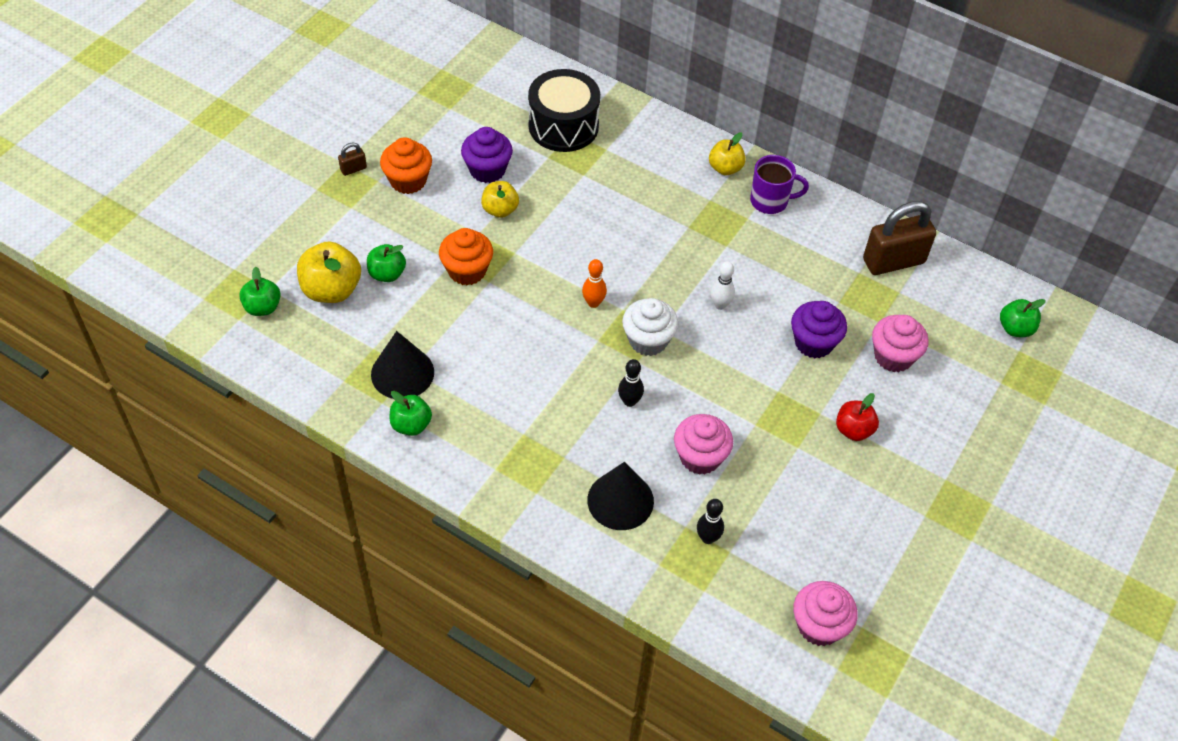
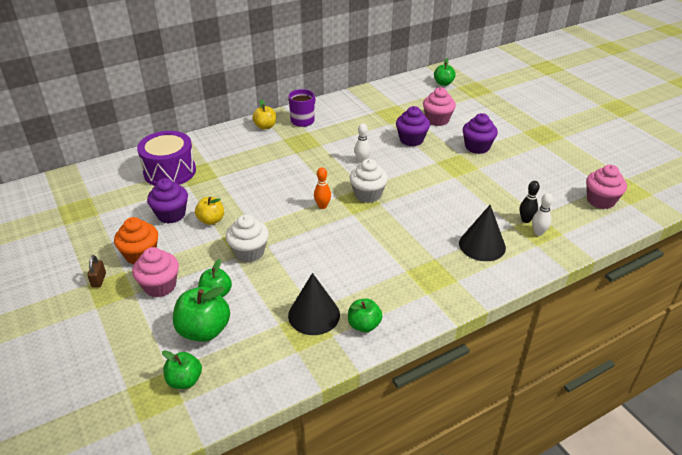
camera: 60 degrees left, 15 degrees down
yellow apple [297,241,361,303] -> green apple [173,287,230,342]
orange cupcake [439,228,493,285] -> white cupcake [226,214,269,262]
black drum [528,69,600,152] -> purple drum [137,131,196,186]
black bowling pin [618,359,644,407] -> none
pink cupcake [674,414,733,475] -> pink cupcake moved to [132,247,179,297]
red apple [836,393,879,441] -> purple cupcake [463,113,498,154]
brown padlock [863,201,936,275] -> none
none -> white bowling pin [532,193,553,236]

